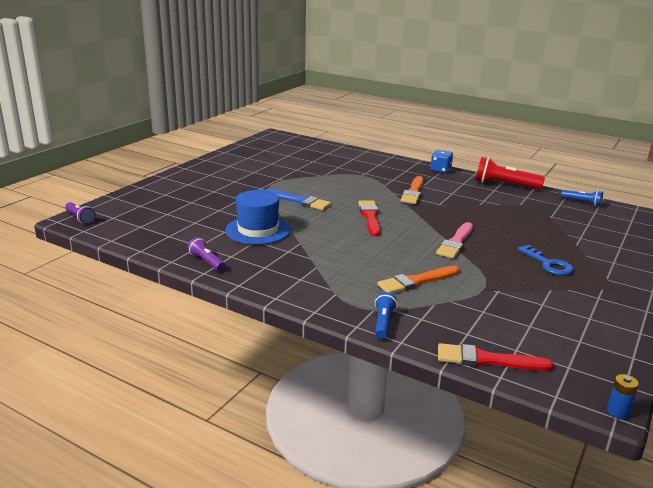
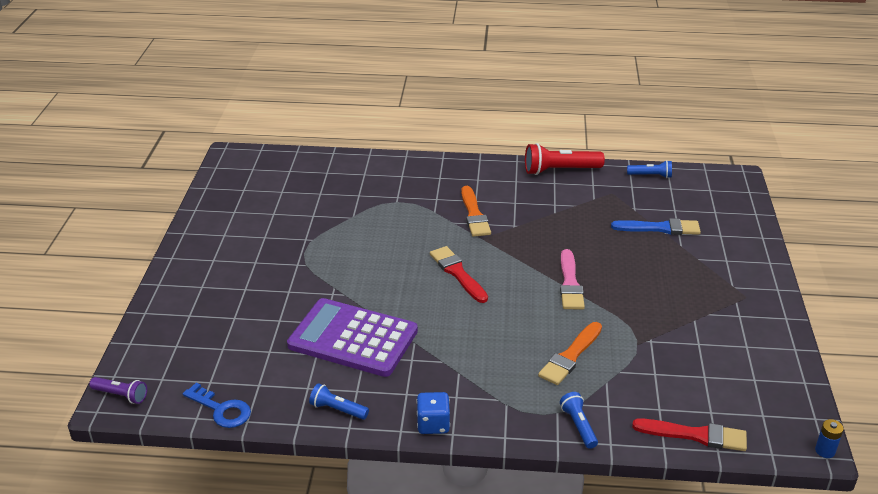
camera: 25 degrees left, 10 degrees up
purple flashlight [187,237,225,271] -> blue flashlight [309,383,369,420]
blue hat [225,190,291,245] -> purple calculator [287,298,418,377]
blue brush [265,189,331,210] -> blue brush moved to [611,218,701,235]
blue dice [430,150,453,173] -> blue dice moved to [416,392,450,434]
red brush [438,343,554,371] -> red brush turned 150 degrees counterclockwise [632,418,747,451]
blue key [517,245,574,275] -> blue key moved to [183,383,251,428]

